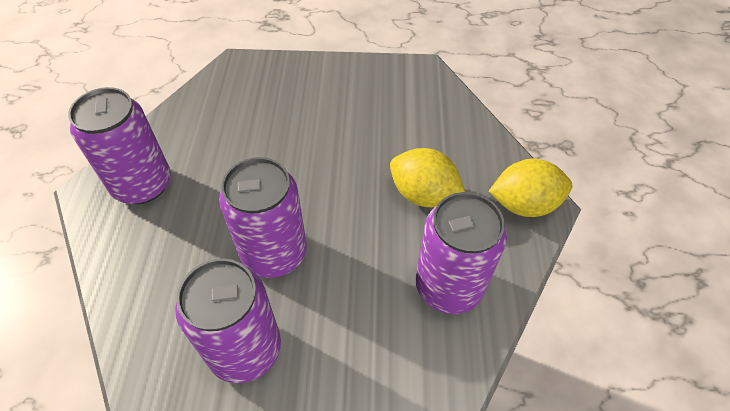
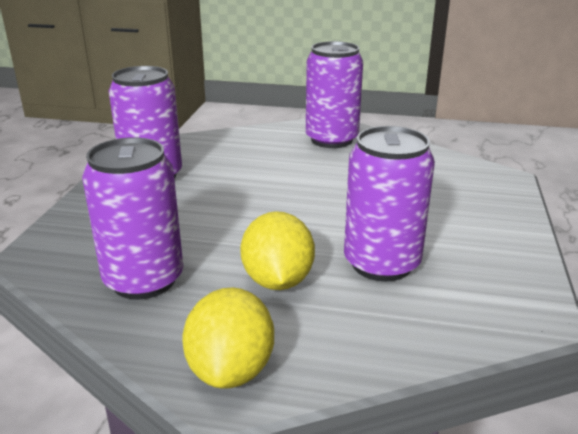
camera: 100 degrees right, 25 degrees down
purple can [219,157,307,278] -> purple can moved to [344,126,435,281]
yellow lemon [390,148,465,207] -> yellow lemon turned 45 degrees counterclockwise [240,211,315,290]

